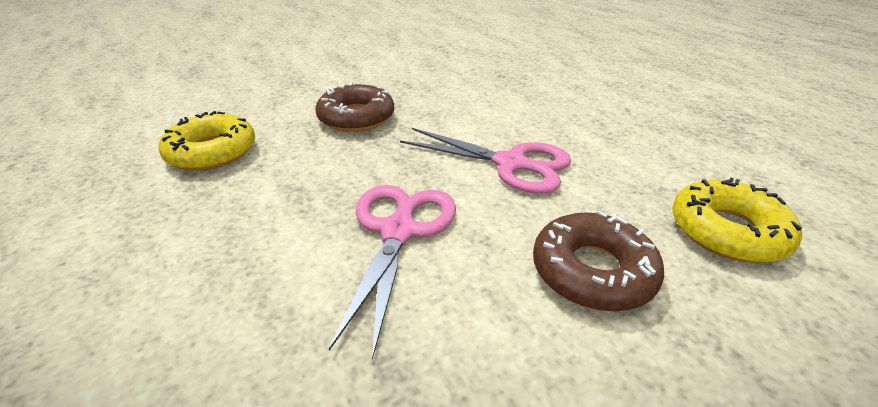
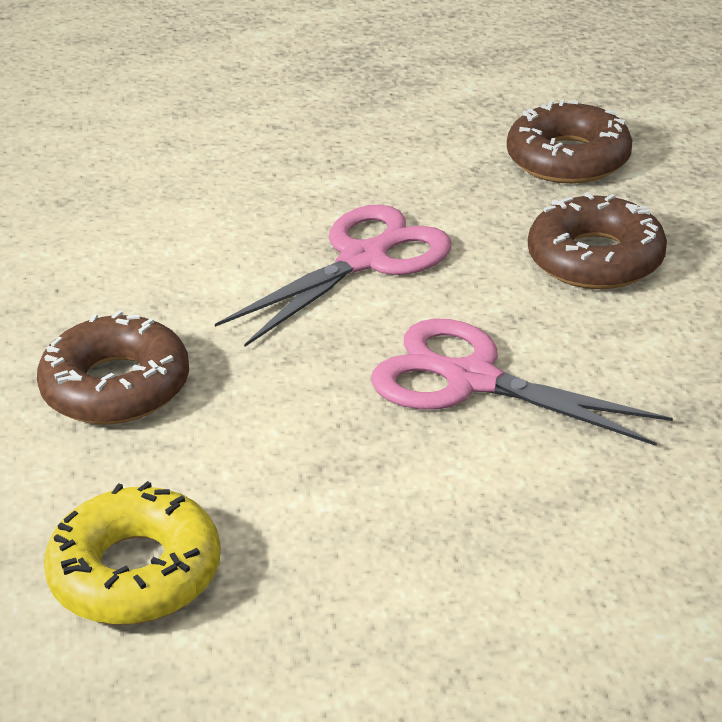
camera: 70 degrees left, 0 degrees up
yellow donut [672,178,802,263] -> brown donut [507,99,632,184]

